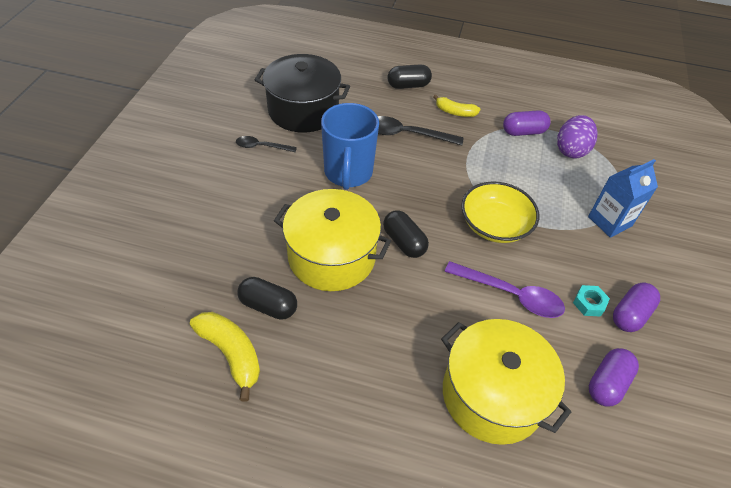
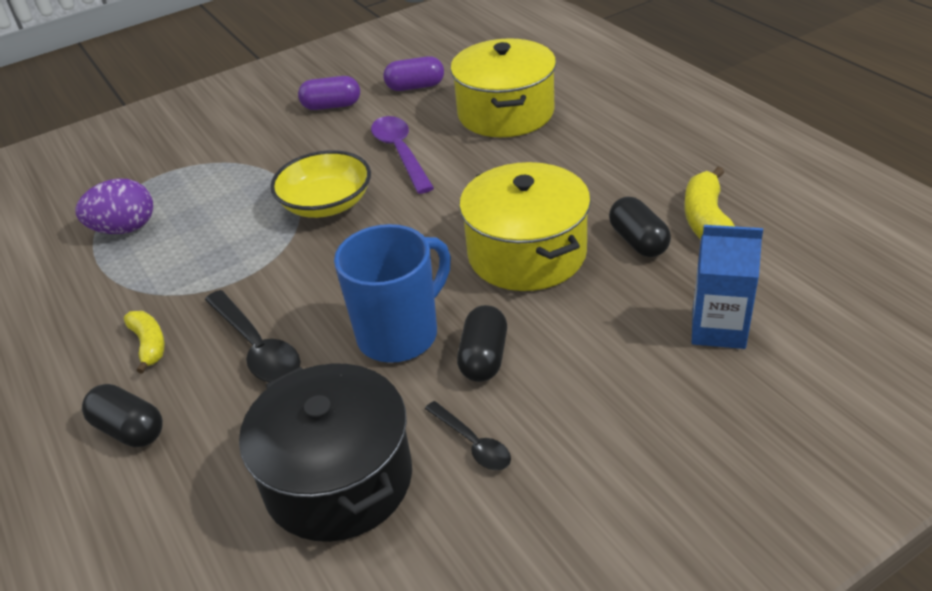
camera: 130 degrees left, 10 degrees down
black capsule [383,210,429,258] -> black capsule moved to [457,305,507,382]
purple capsule [503,110,551,136] -> none
turquoise nut [573,285,610,317] -> none
blue carton [588,159,658,238] -> blue carton moved to [692,225,763,349]

